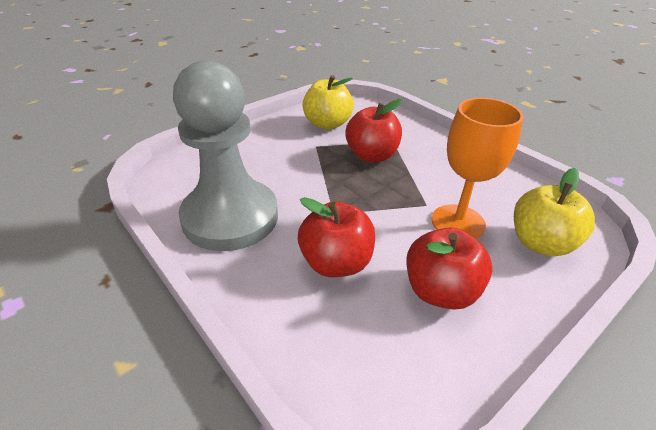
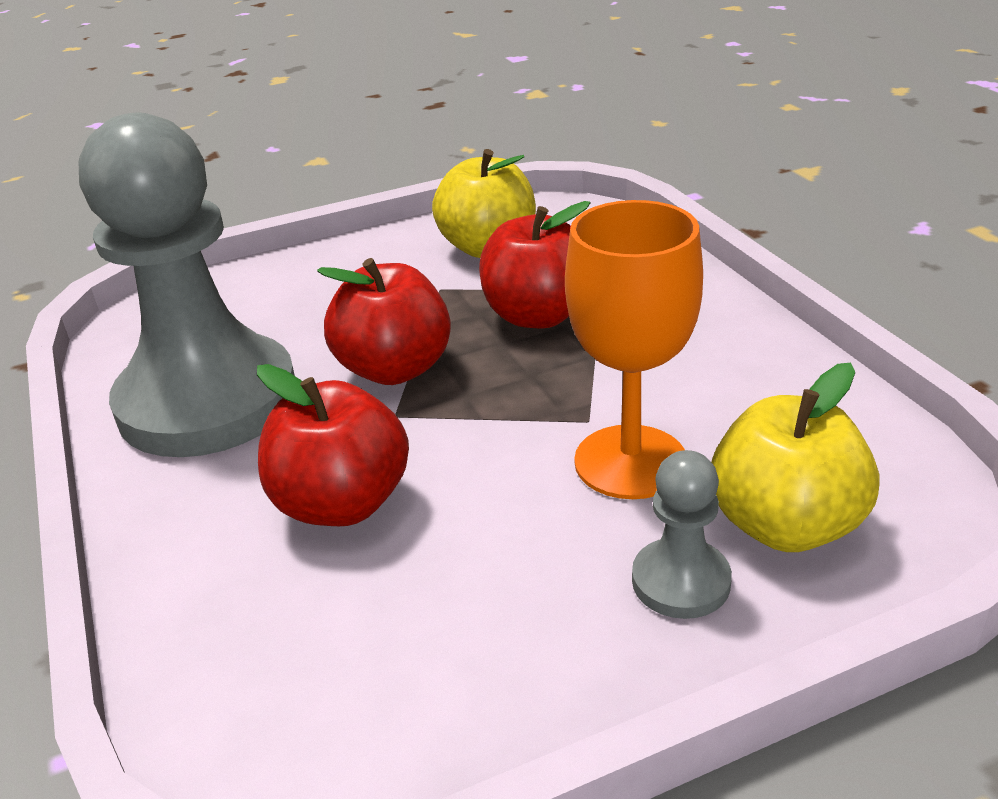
camera: 20 degrees right, 5 degrees down
red apple [406,228,493,310] -> red apple moved to [317,258,451,385]
none -> grey pawn [632,450,732,619]

